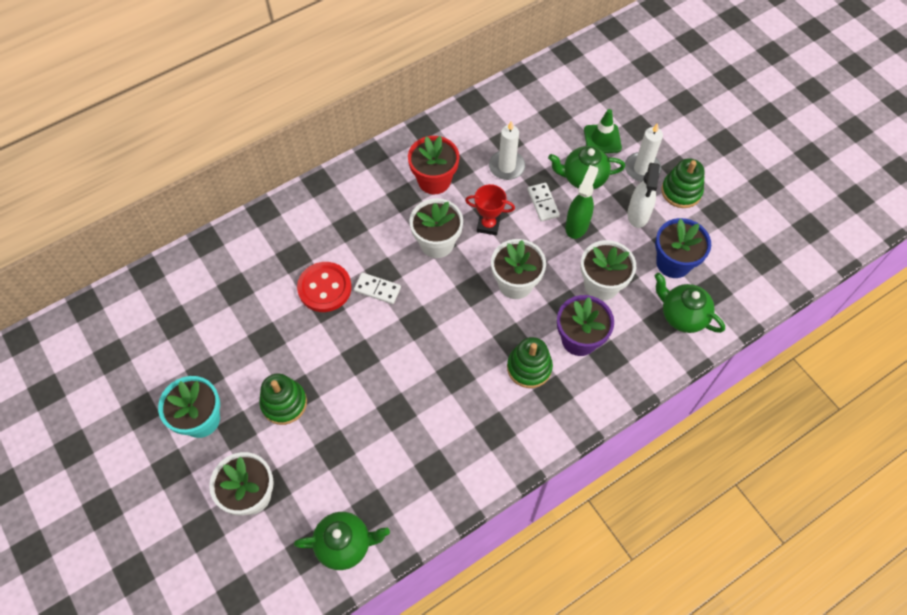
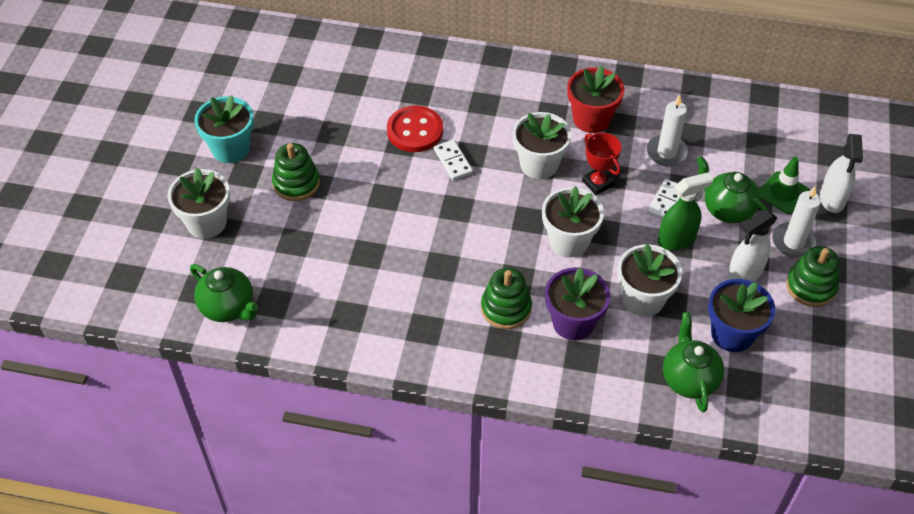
camera: 45 degrees right, 10 degrees down
none -> white spray bottle [820,134,863,213]

